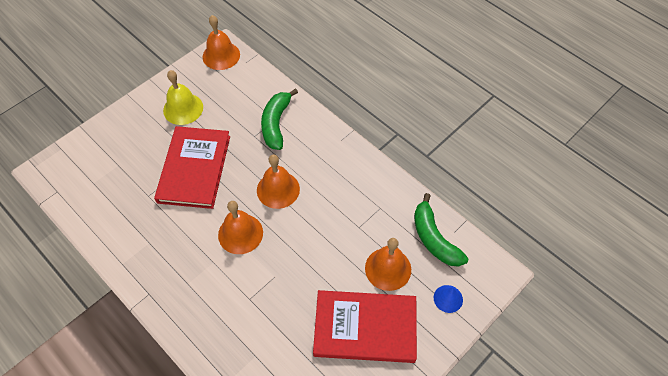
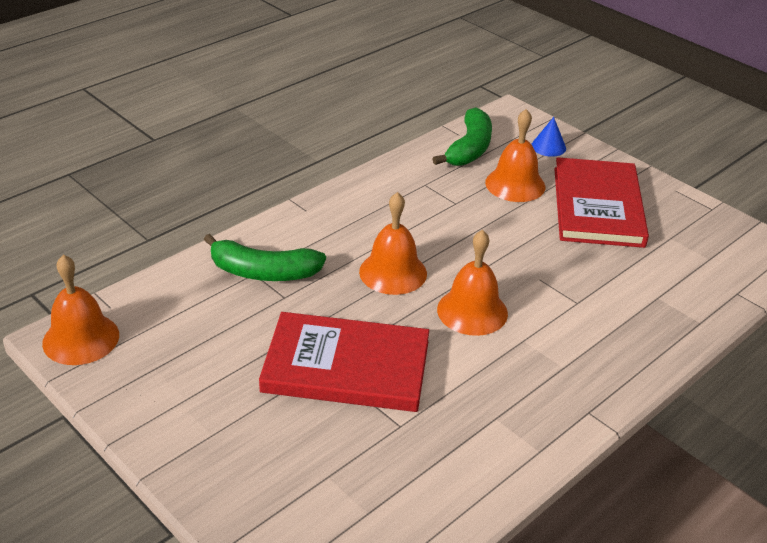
camera: 90 degrees left, 20 degrees down
yellow bell [163,70,203,125] -> none
green banana [414,193,469,267] -> green banana turned 45 degrees counterclockwise [432,107,492,166]

